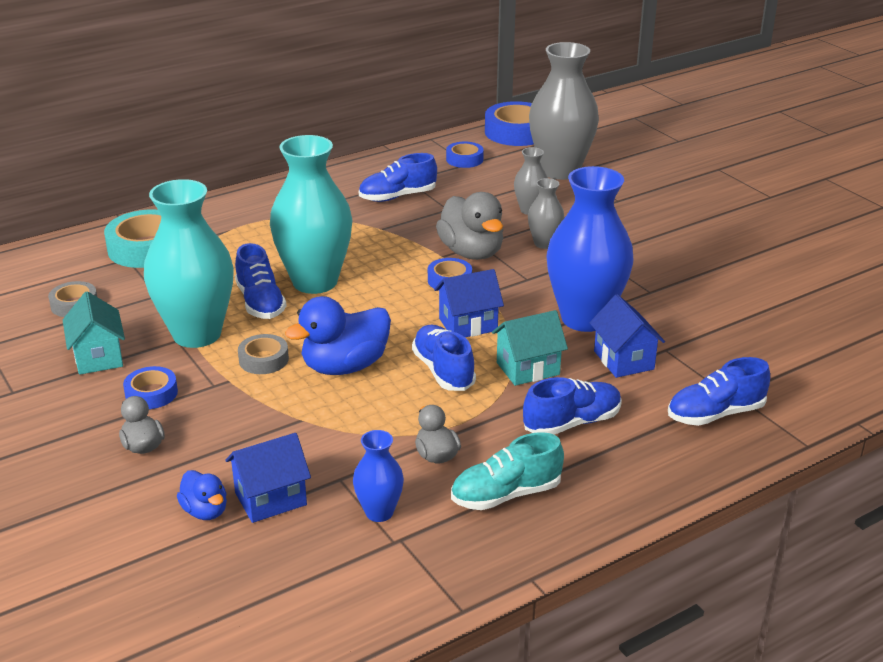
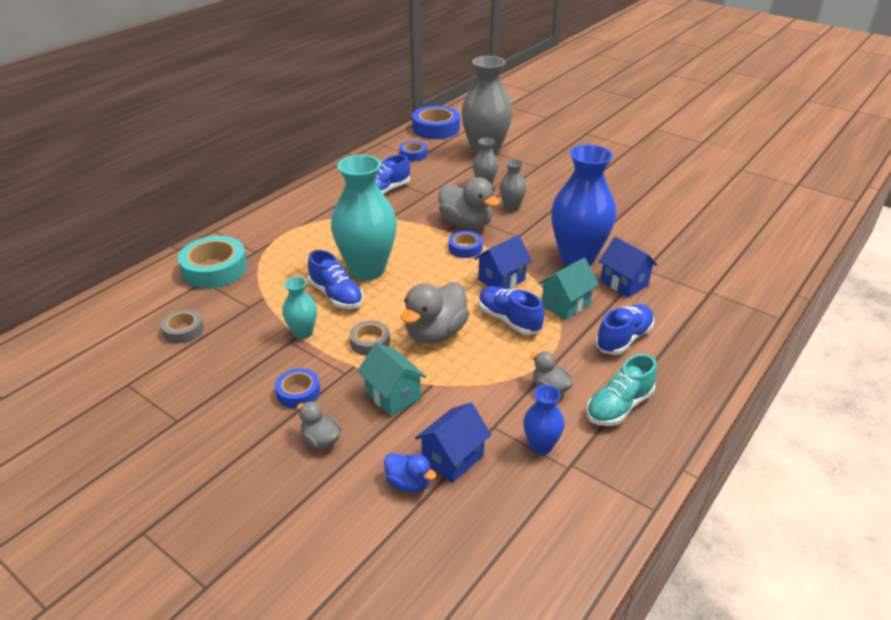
camera: 20 degrees left, 5 degrees up
turquoise house [63,291,125,375] -> turquoise house moved to [357,342,426,416]
turquoise vase [144,179,234,348] -> turquoise vase [282,277,317,339], size x0.48
blue duck [285,296,391,375] -> grey duck [401,282,469,344]
blue shoe [668,357,770,426] -> none

